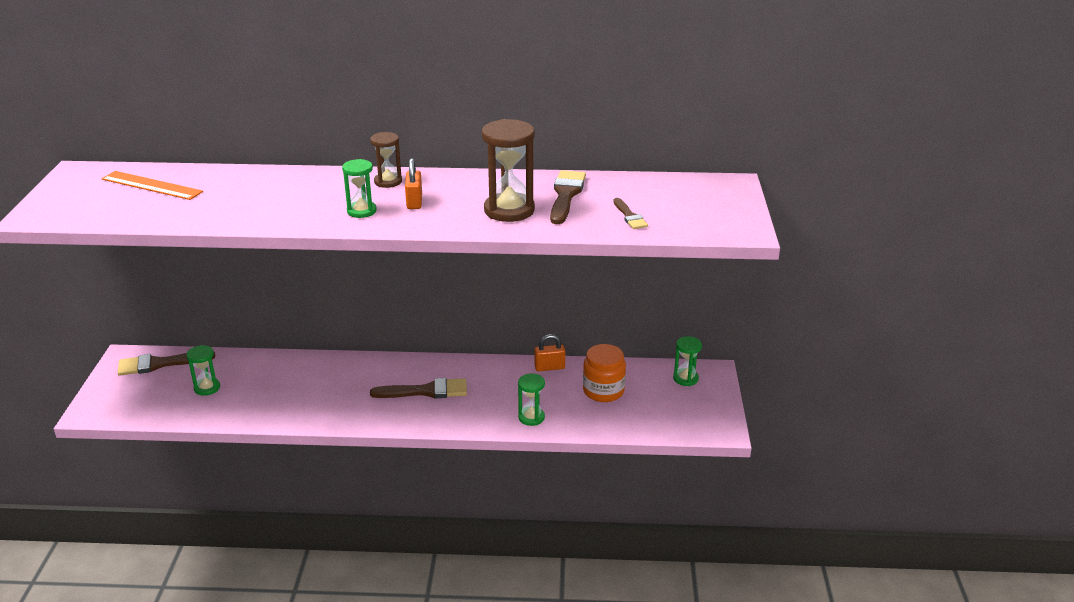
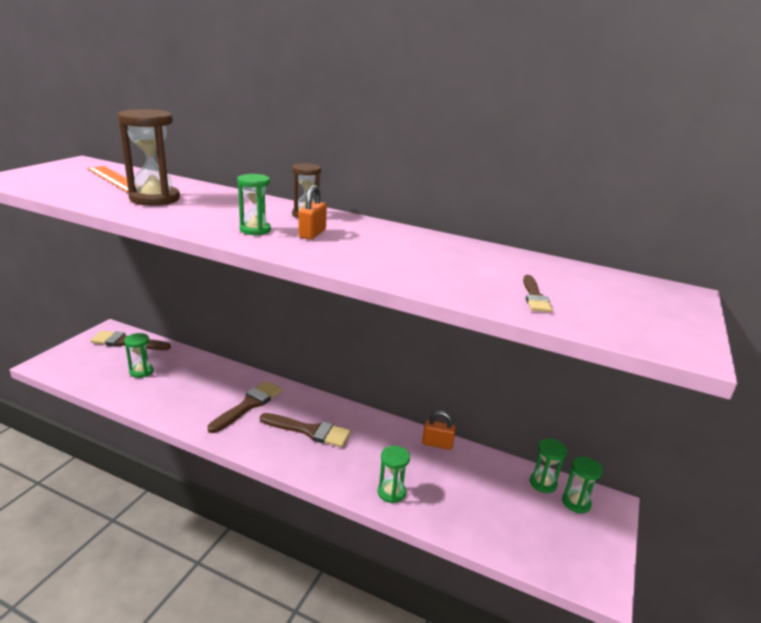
camera: 20 degrees right, 5 degrees down
brown hourglass [482,119,535,222] -> brown hourglass moved to [118,109,180,206]
brown brush [550,170,586,224] -> brown brush moved to [208,381,282,433]
orange jar [583,344,626,402] -> none
none -> green hourglass [530,438,567,493]

